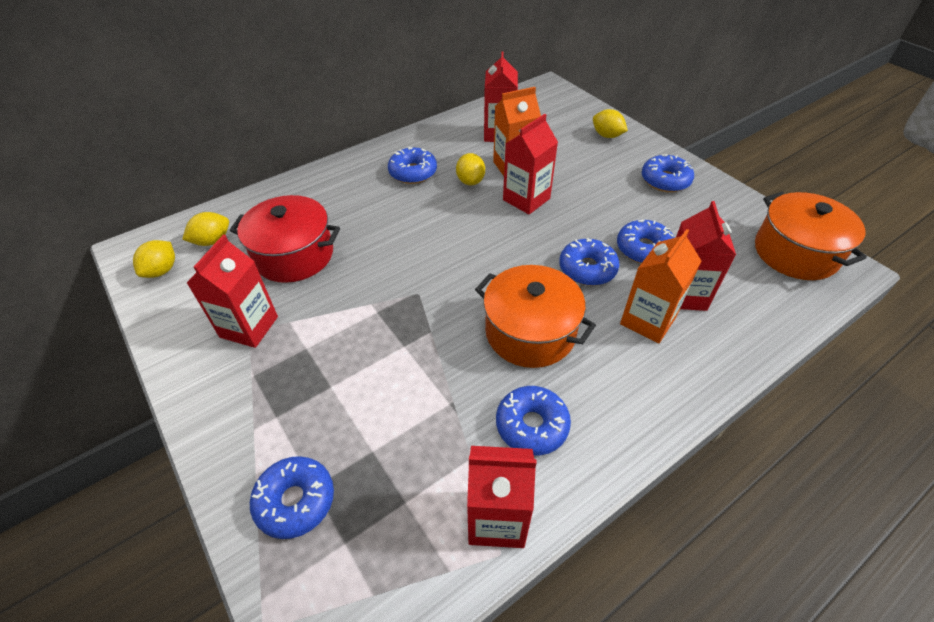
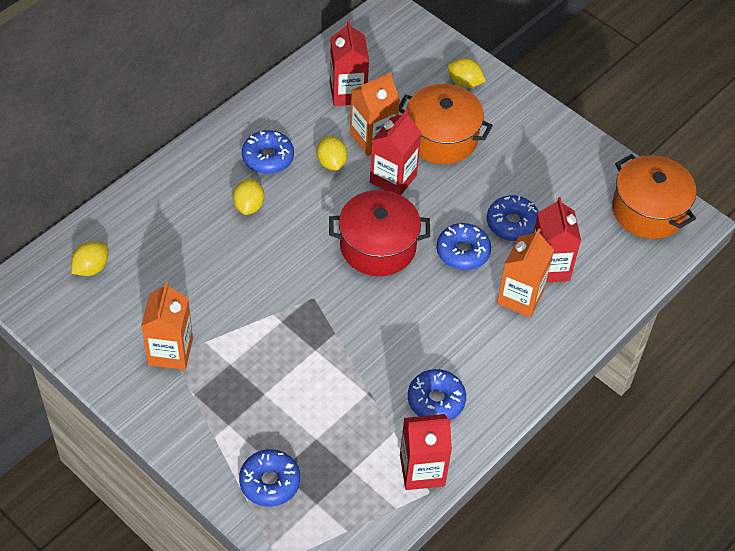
camera: 15 degrees left, 5 degrees up
yellow lemon [133,240,175,278] -> yellow lemon moved to [233,178,264,215]
red carton [187,234,278,348] -> orange carton [141,282,193,370]
red pot [230,195,340,283] -> red pot moved to [329,190,430,276]
orange pot [475,265,596,368] -> orange pot moved to [399,84,493,164]
blue donut [642,154,694,192] -> none

